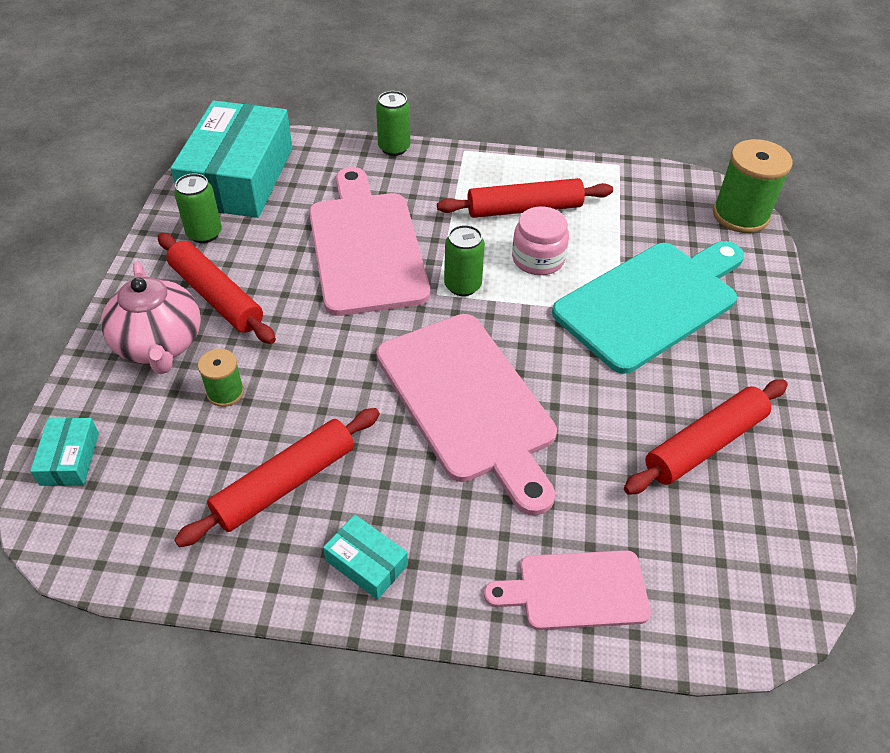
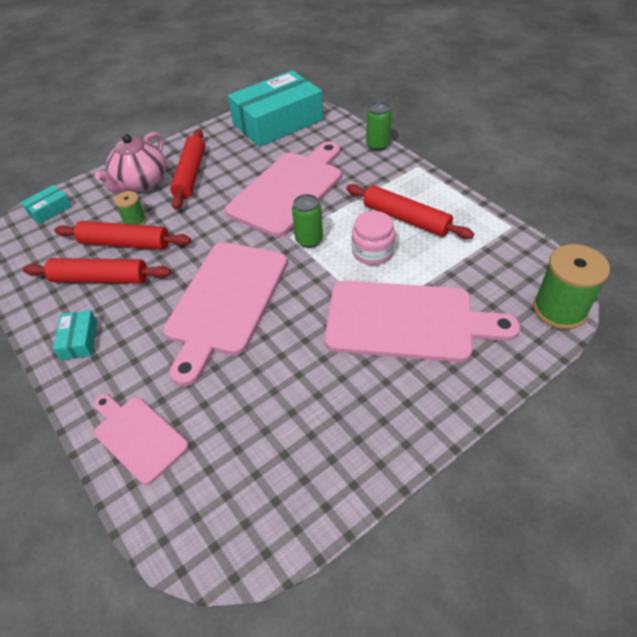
camera: 50 degrees right, 0 degrees up
green can [174,173,222,243] -> none
turquoise cutting board [552,241,744,374] -> pink cutting board [325,280,520,362]
red rolling pin [624,379,788,495] -> red rolling pin moved to [54,221,191,250]

